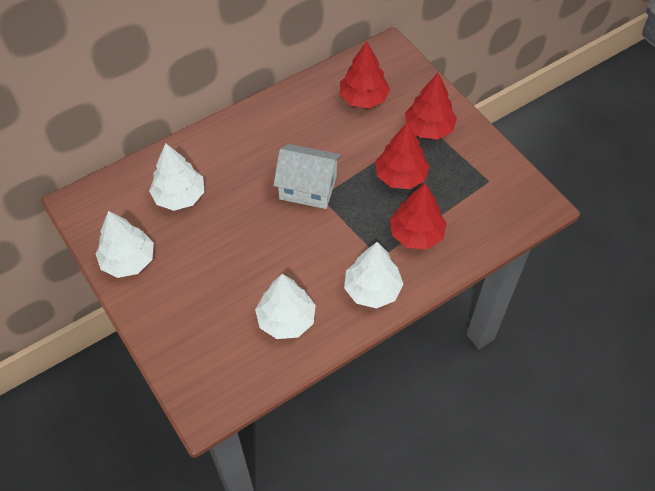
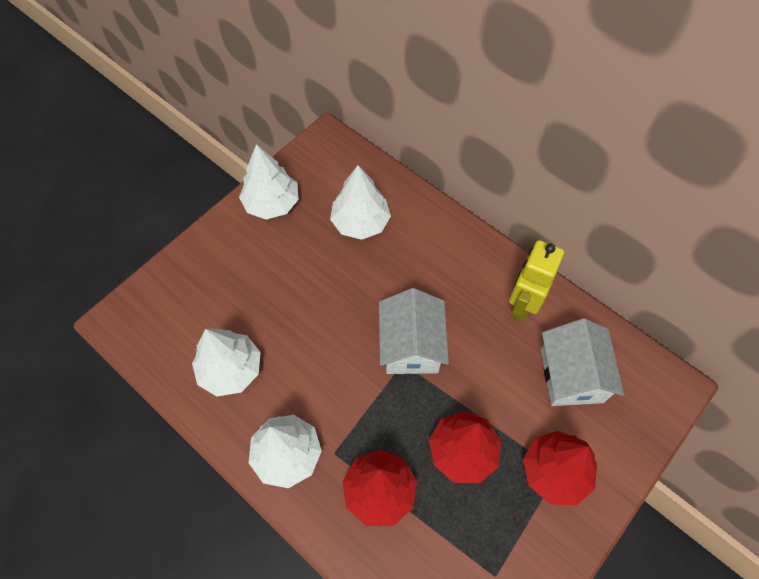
camera: 75 degrees right, 5 degrees up
red tree [340,41,390,108] -> white house [541,318,624,406]
none -> yellow robot [509,240,564,322]

